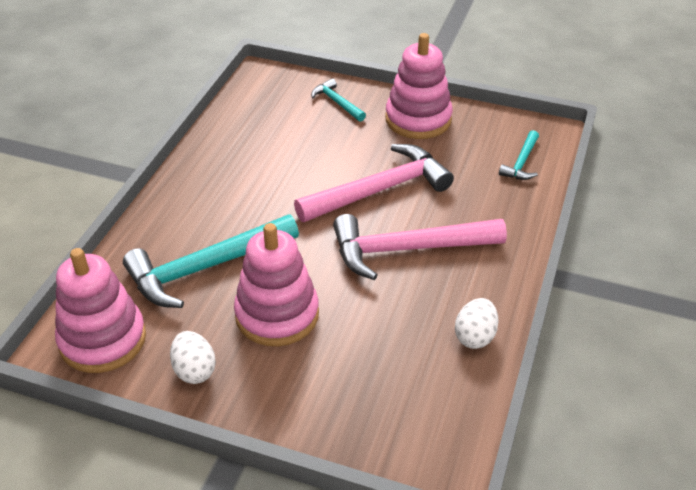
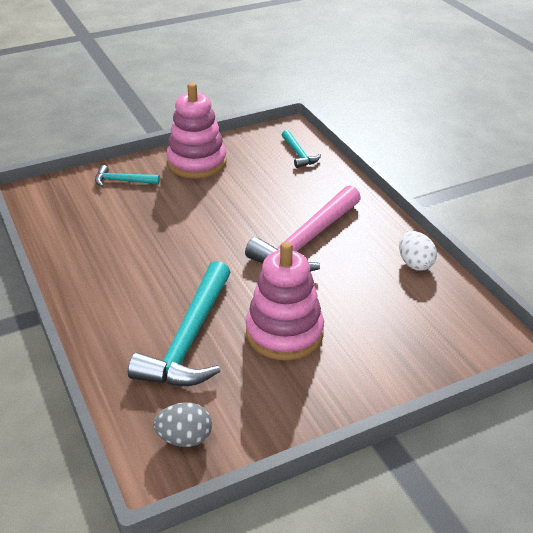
camera: 45 degrees left, 5 degrees down
pink stacking toy [55,248,146,373] -> grey egg [153,402,212,447]
white egg [170,331,216,384] -> none
pink hammer [294,144,454,222] -> none

